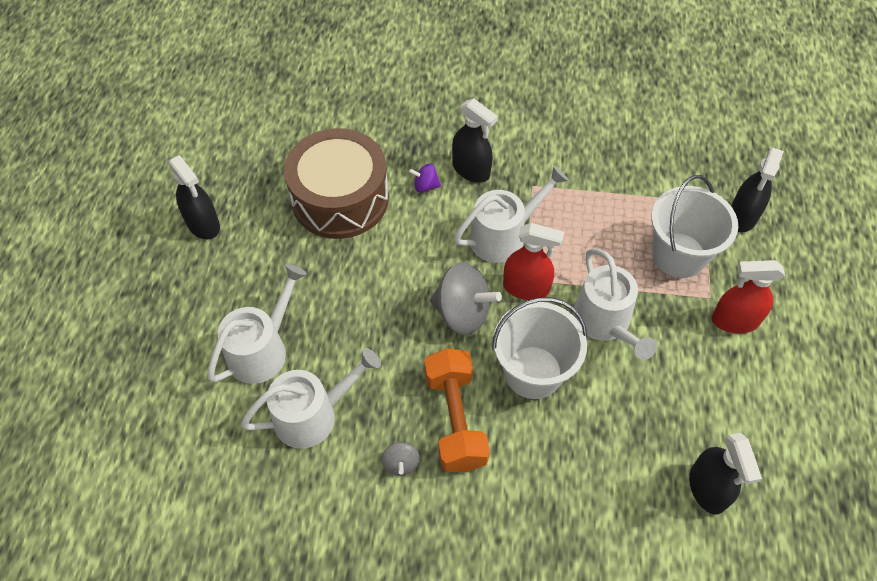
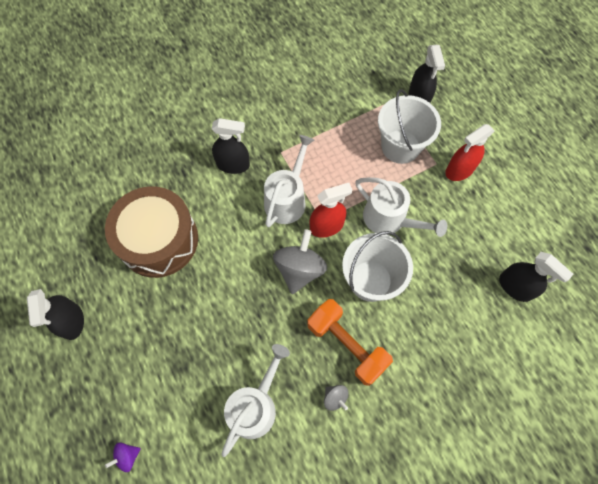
camera: 35 degrees left, 10 degrees up
black spray bottle [168,155,220,239] -> black spray bottle turned 60 degrees clockwise [27,289,84,340]
white watering can [207,264,307,384] -> none
purple spinning top [409,164,441,193] -> purple spinning top moved to [105,443,141,472]
grey spinning top [430,262,502,335] -> grey spinning top turned 60 degrees counterclockwise [273,229,327,294]

